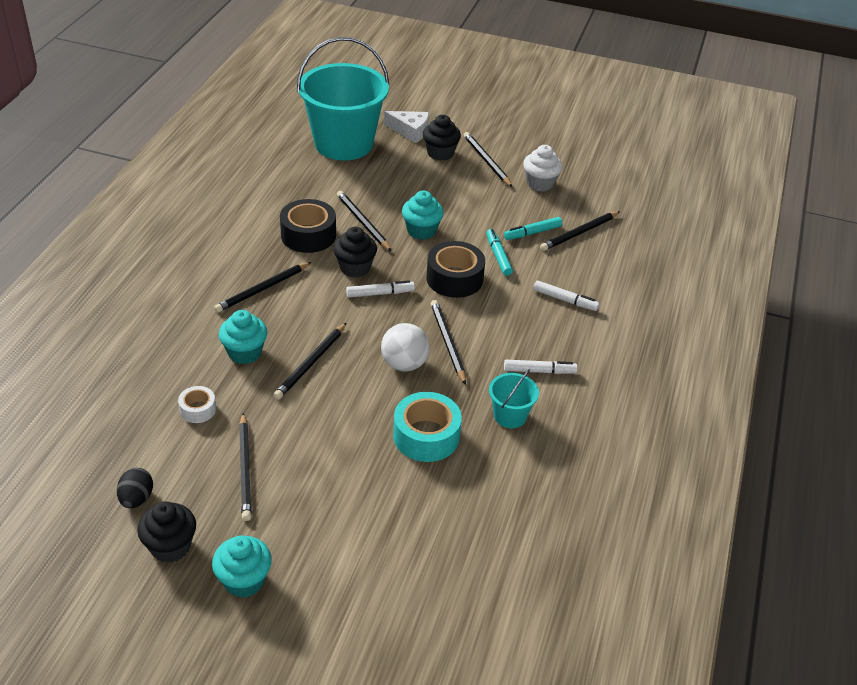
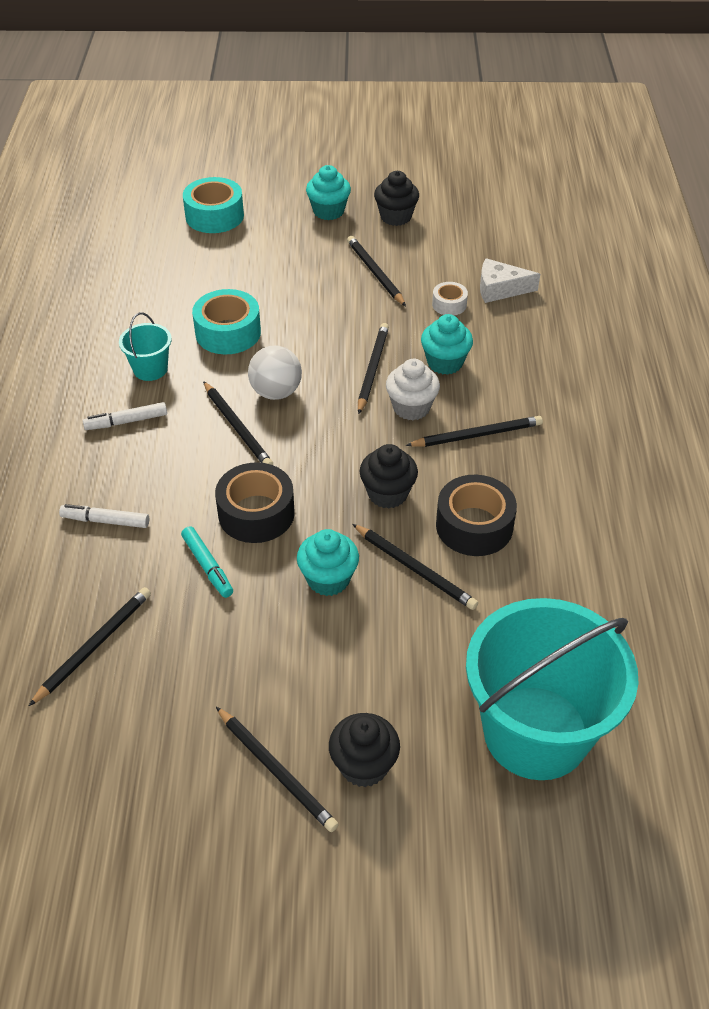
camera: 165 degrees right, 5 degrees up
black egg [117,468,153,508] -> none
black pencil [214,262,311,313] -> black pencil turned 45 degrees clockwise [406,416,543,447]
white marker [346,280,415,298] -> none
white cheese [384,111,429,143] -> white cheese moved to [480,258,540,303]
turquoise marker [504,217,562,240] -> none
white cupcake [523,145,563,192] -> white cupcake moved to [386,359,440,420]
none -> turquoise tape [183,177,244,233]

